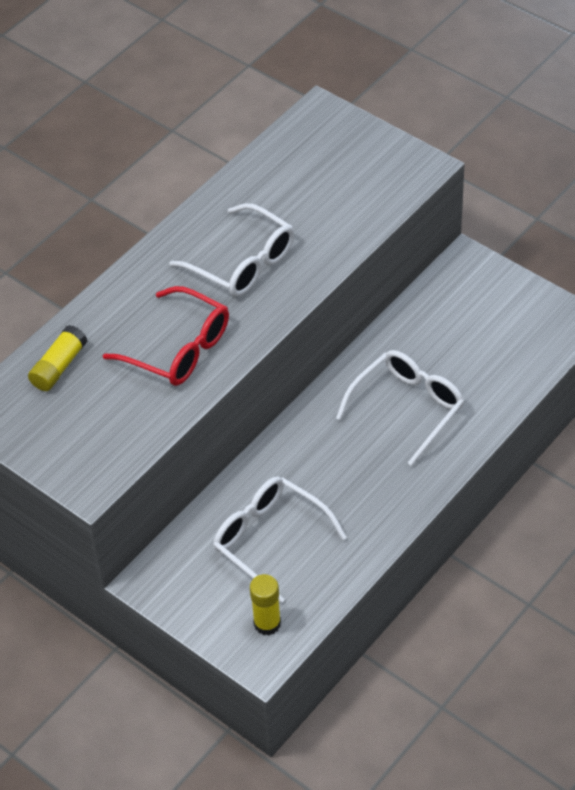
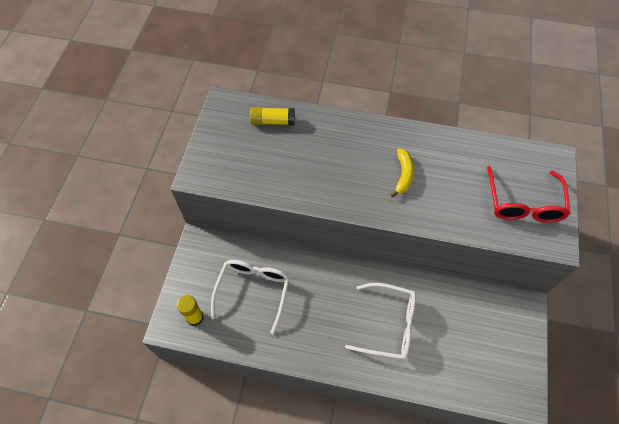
camera: 60 degrees right, 10 degrees up
red glasses [103,286,229,386] -> red glasses moved to [487,166,571,222]
white glasses [169,203,294,297] -> yellow banana [391,148,414,197]

